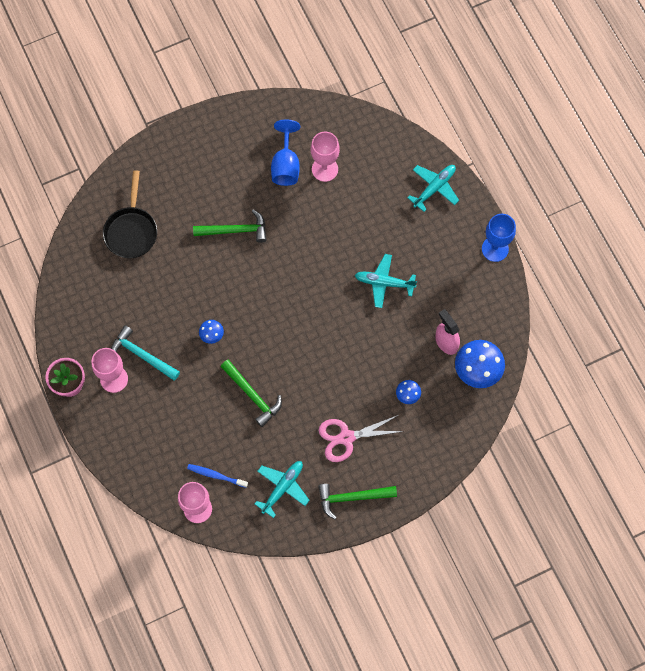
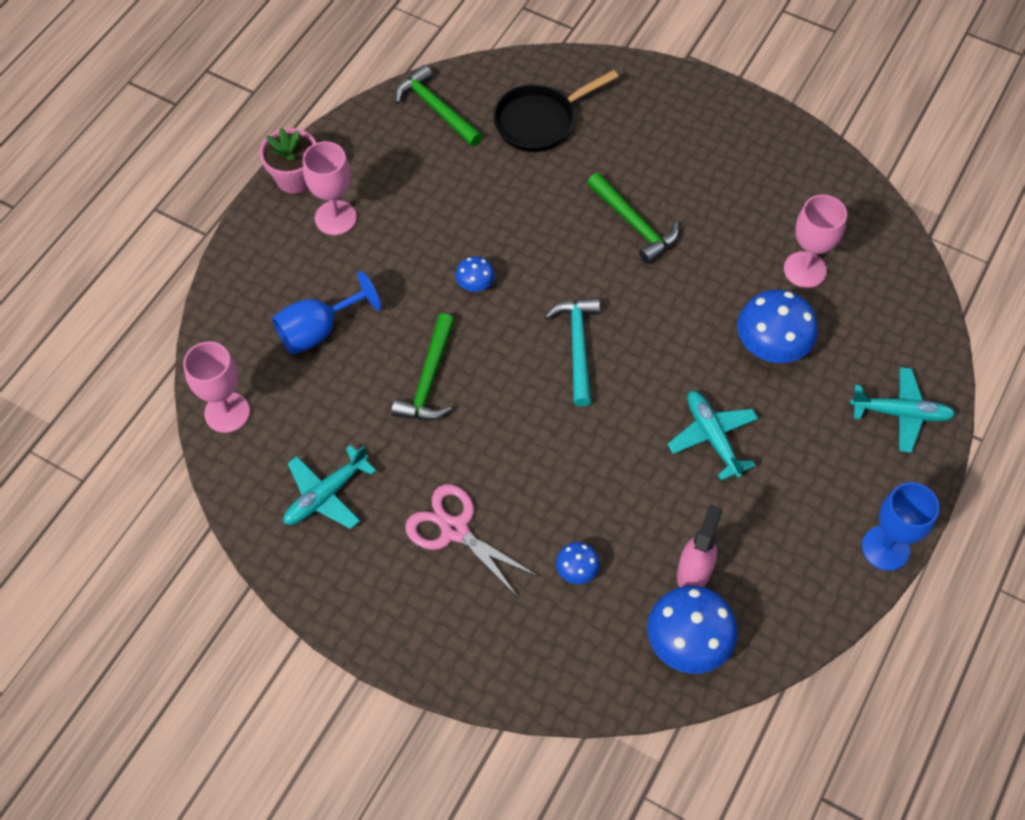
camera: 55 degrees right, 10 degrees down
turquoise hammer [111,325,180,381] -> turquoise hammer moved to [545,298,600,406]
blue toothbrush [187,464,248,488] -> none
turquoise plane [255,461,310,518] -> turquoise plane turned 135 degrees clockwise [284,445,376,529]
blue goblet [271,119,300,186] -> blue goblet moved to [272,271,381,355]
green hammer [318,484,397,519] -> green hammer moved to [395,65,482,146]
none -> blue mushroom [737,290,818,363]

